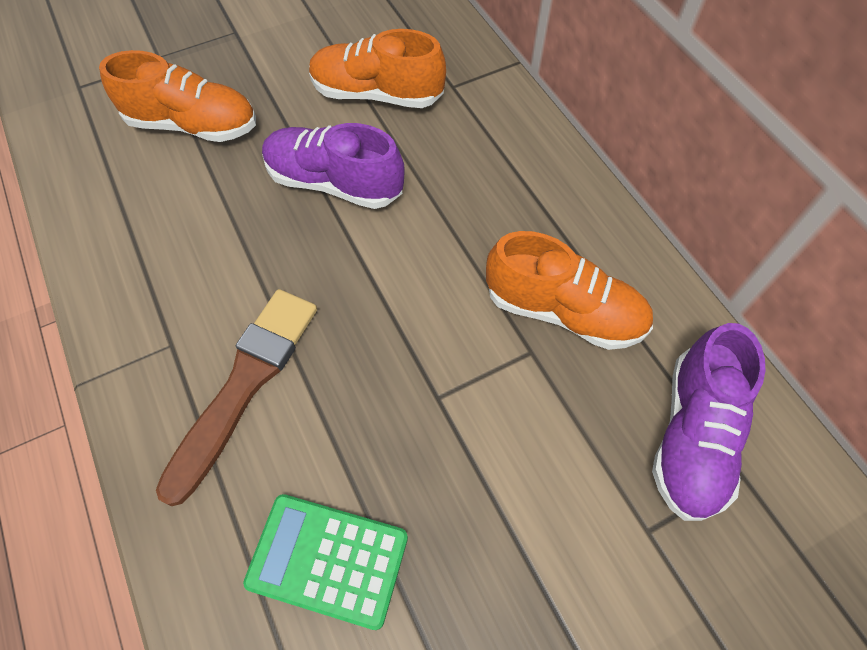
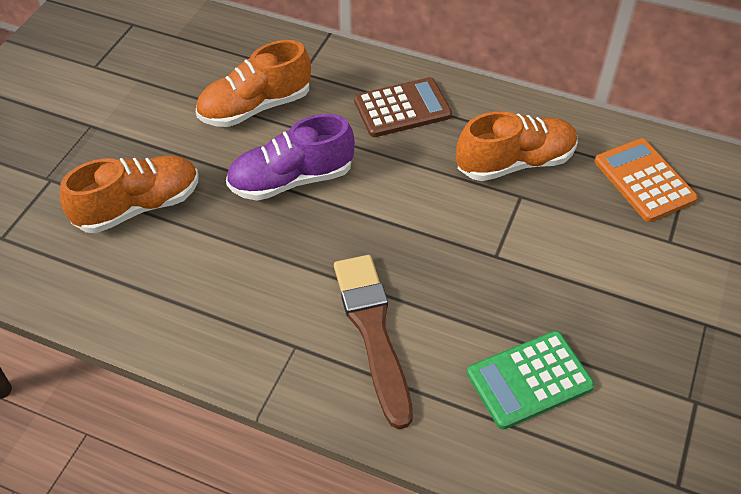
camera: 40 degrees left, 10 degrees down
purple shoe [652,323,766,521] -> orange calculator [594,138,698,222]
none -> brown calculator [354,77,452,137]

